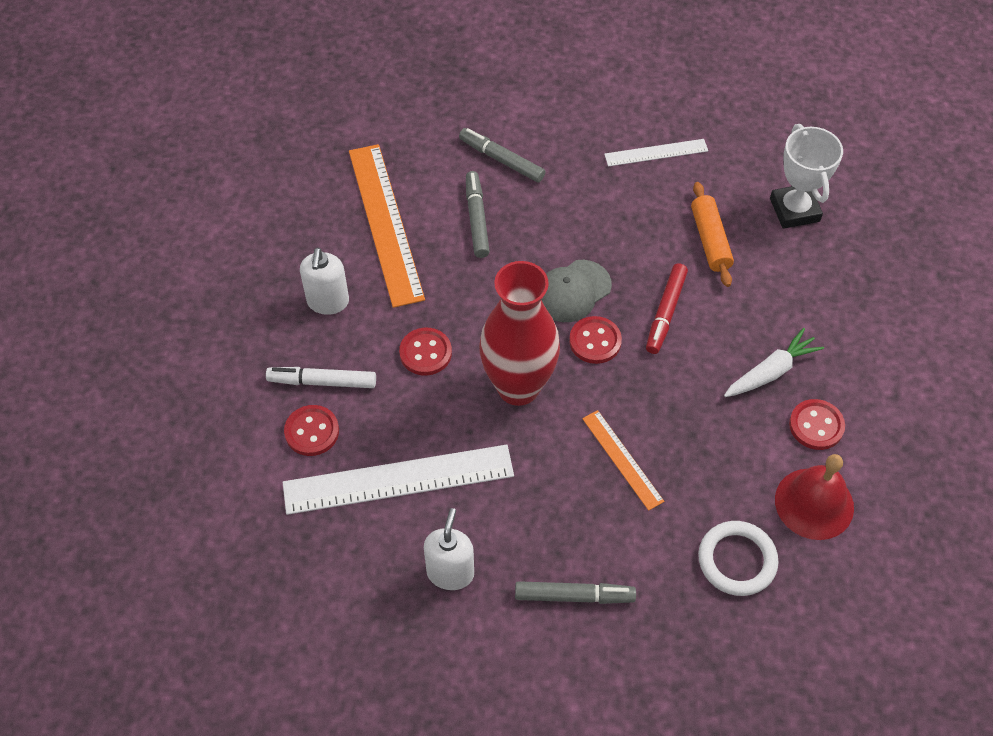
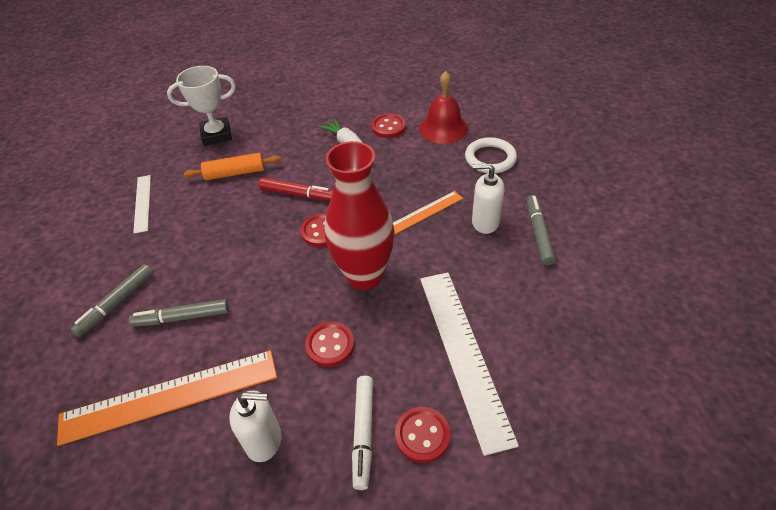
camera: 90 degrees left, 10 degrees down
white soap dispenser [424,508,474,590] -> white soap dispenser moved to [472,163,505,234]
grey cap [542,260,612,322] -> none

